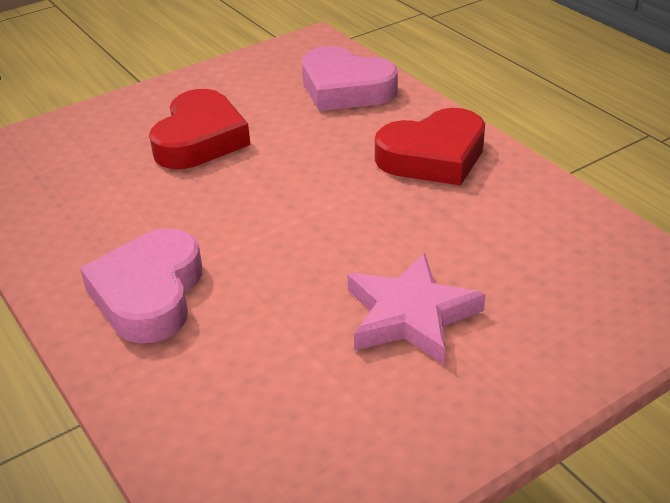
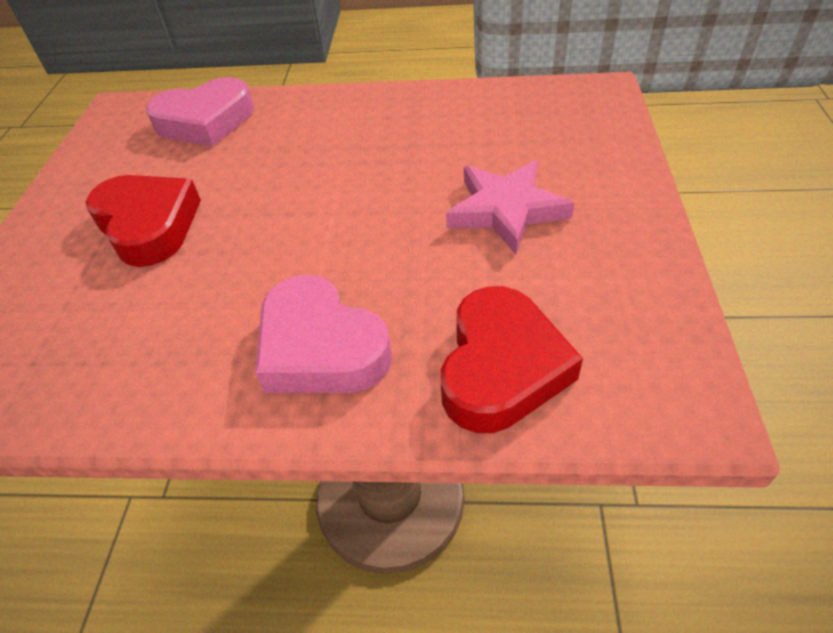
camera: 50 degrees left, 10 degrees up
red heart [375,108,485,185] -> red heart moved to [441,286,583,433]

